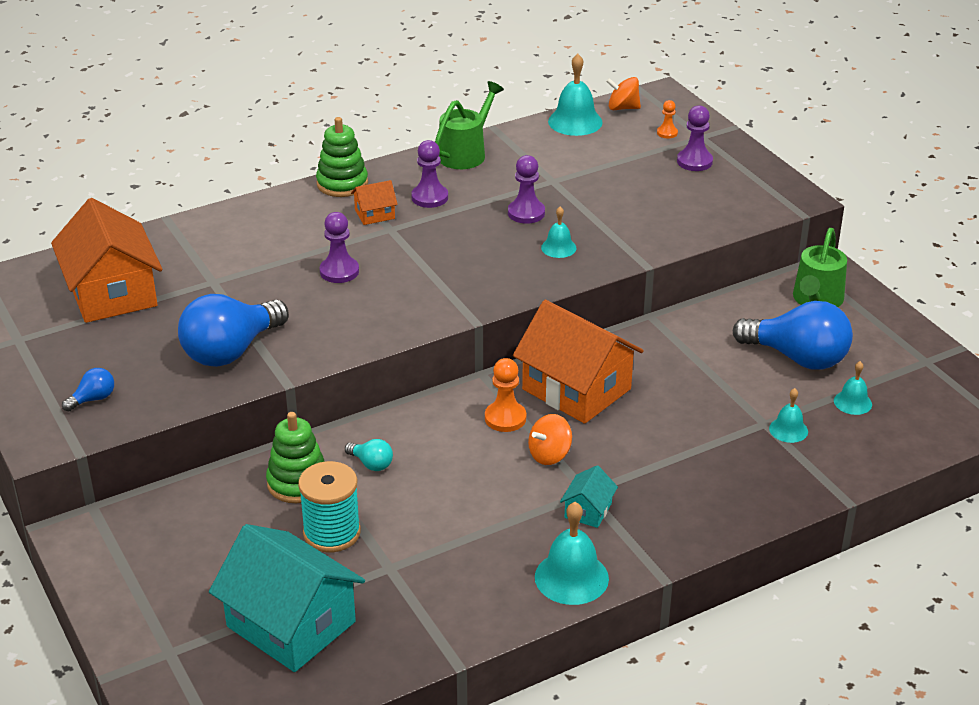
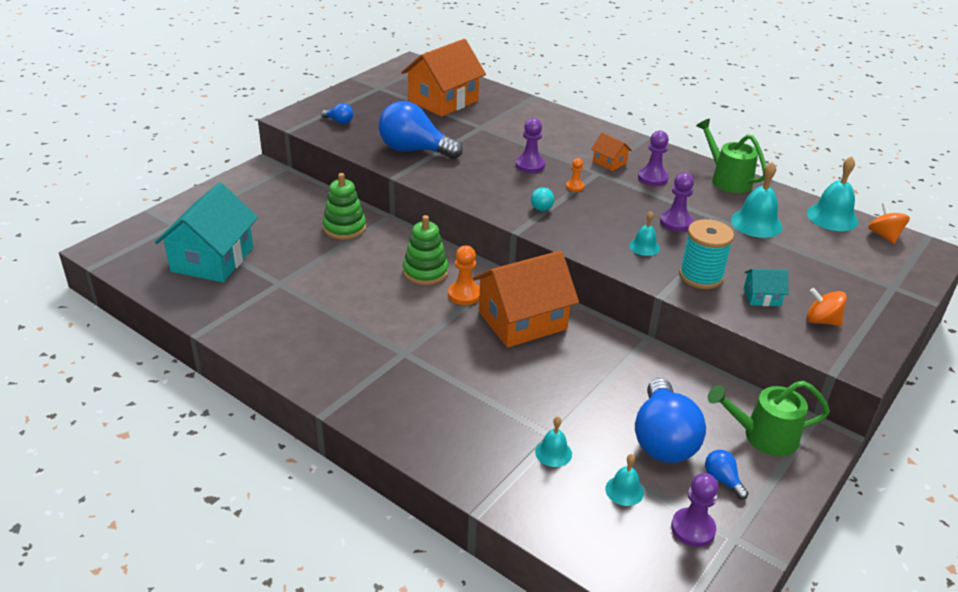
camera: 65 degrees right, 0 degrees up
turquoise spool [298,461,361,552] -> turquoise spool moved to [679,219,734,289]
green stacking toy [316,117,368,197] -> green stacking toy moved to [403,215,448,285]
turquoise light bulb [345,439,393,471] -> turquoise light bulb moved to [531,187,554,211]
green watering can [435,81,504,169] -> green watering can turned 135 degrees counterclockwise [696,119,766,193]
orange house [513,300,644,424] -> orange house turned 45 degrees clockwise [473,251,579,348]
orange spinning top [528,414,572,465] -> orange spinning top moved to [807,288,847,326]
turquoise bell [535,502,609,605] -> turquoise bell moved to [731,162,782,238]
turquoise house [560,465,618,528] -> turquoise house moved to [744,269,788,306]
orange pawn [657,100,678,139] -> orange pawn moved to [566,158,584,192]
purple pawn [677,105,713,171] -> purple pawn moved to [671,473,719,547]
none -> blue light bulb [705,450,748,499]

